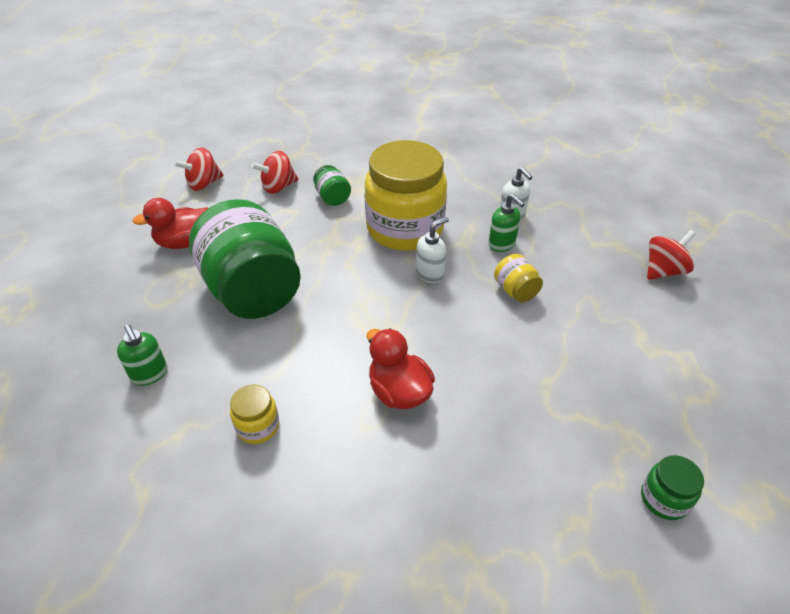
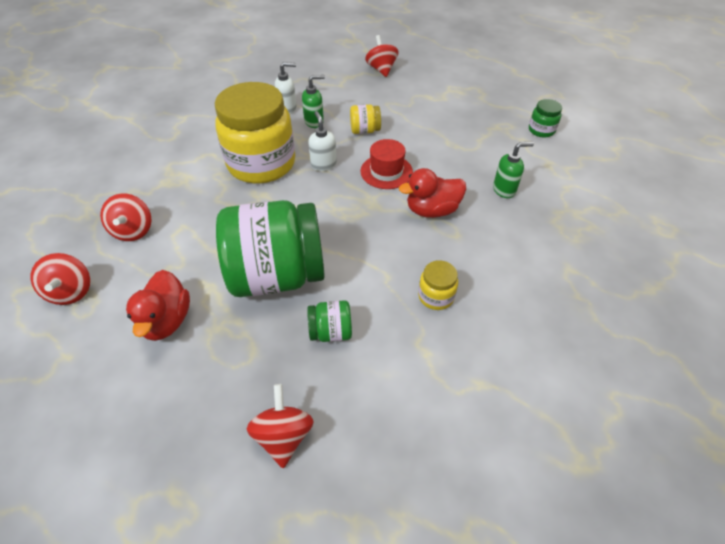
camera: 70 degrees left, 5 degrees up
green soap dispenser [117,324,167,386] -> green soap dispenser moved to [493,142,534,198]
green jar [313,165,351,206] -> green jar moved to [307,300,352,342]
none -> red spinning top [247,384,314,468]
none -> red hat [360,139,413,189]

